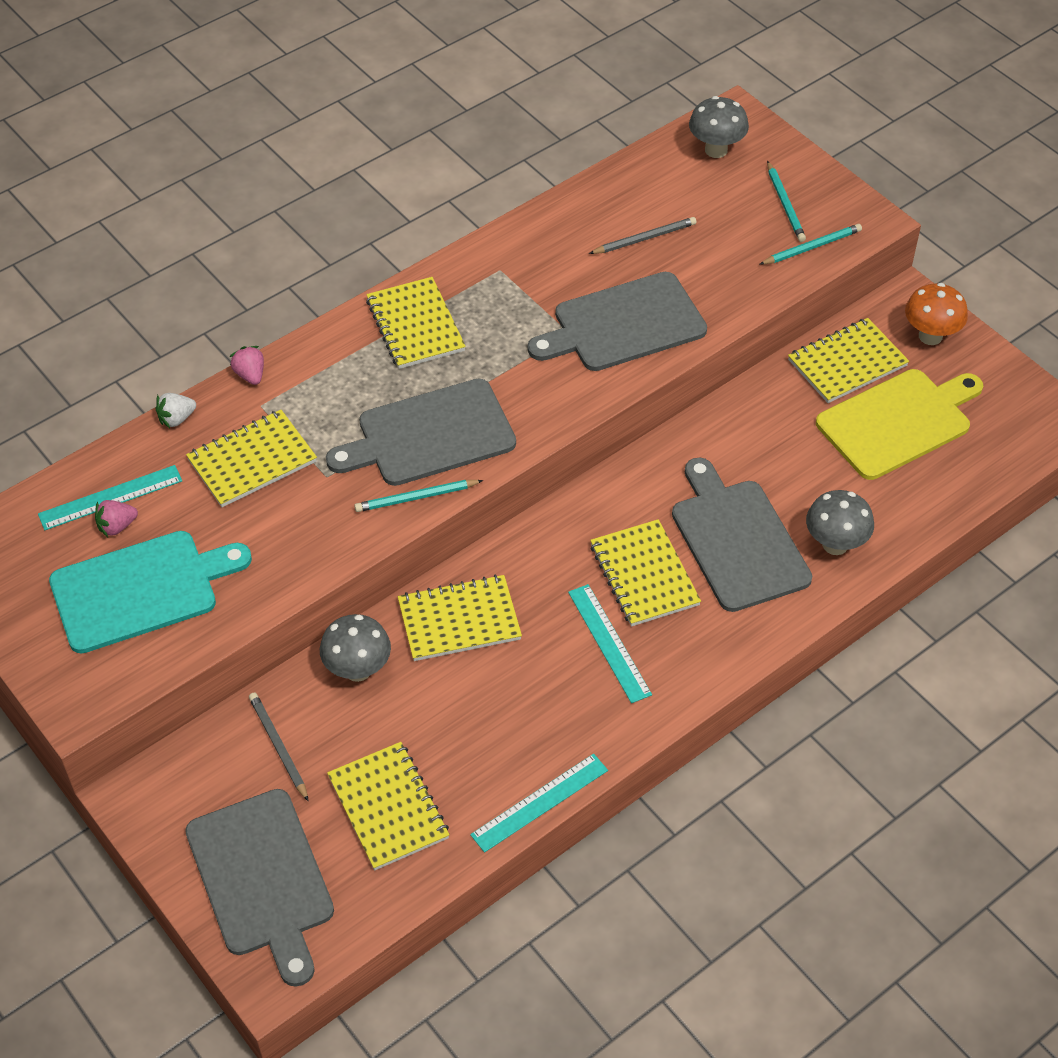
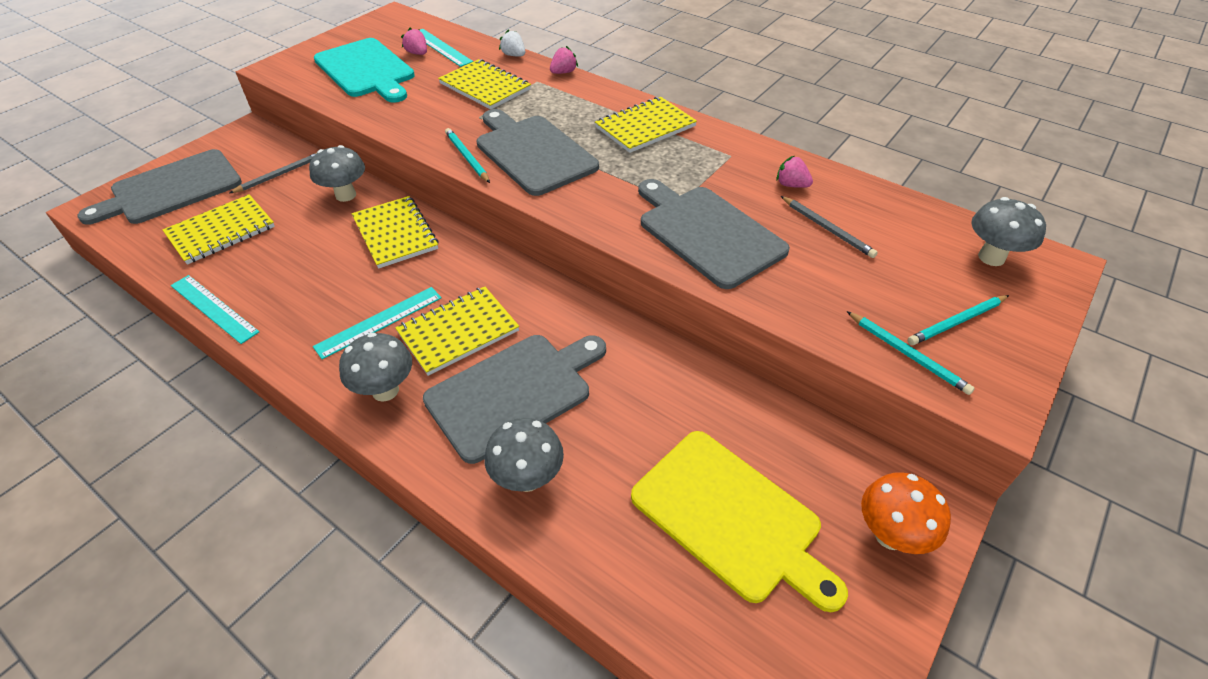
camera: 75 degrees right, 5 degrees down
yellow notebook [788,318,909,403] -> none
none -> grey mushroom [339,332,412,402]
none -> pink strawberry [776,156,813,188]

